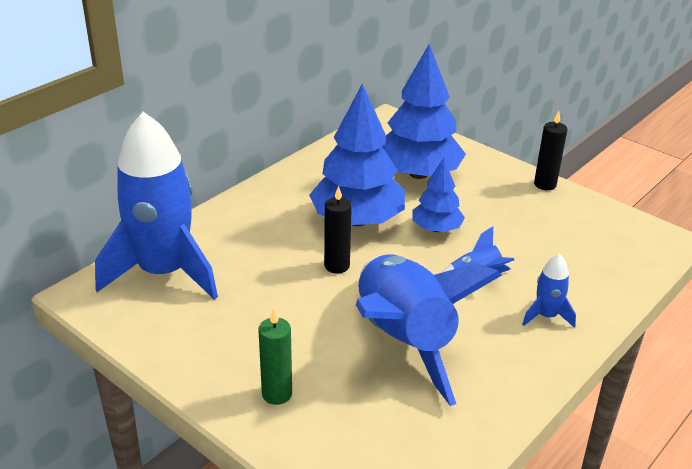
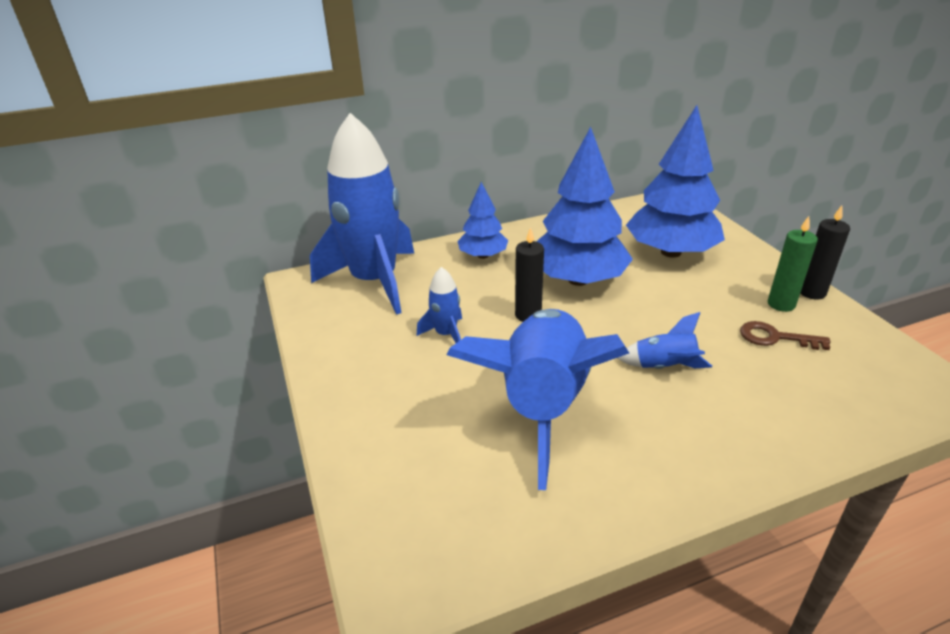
camera: 30 degrees right, 0 degrees up
green candle [258,309,292,405] -> green candle moved to [768,216,818,312]
blue tree [412,158,465,232] -> blue tree moved to [457,182,508,259]
blue rocket [522,254,576,328] -> blue rocket moved to [416,267,462,343]
none -> brown key [740,321,831,350]

